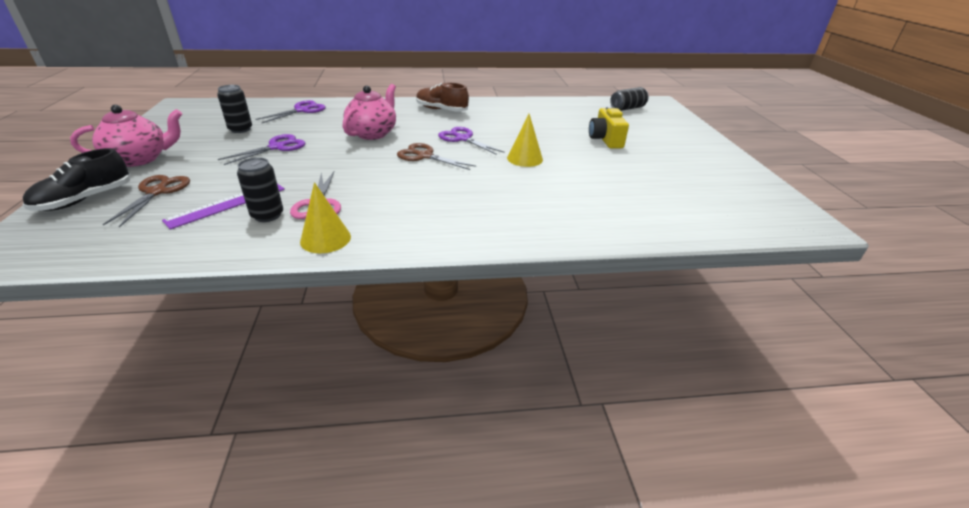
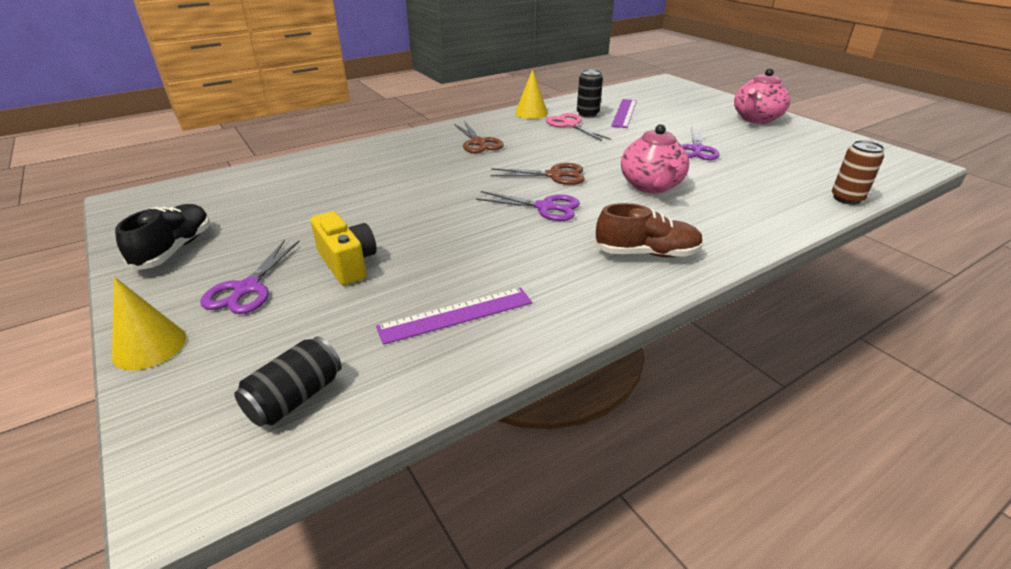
camera: 155 degrees right, 0 degrees up
black shoe [23,148,131,211] -> black shoe moved to [115,204,210,271]
brown scissors [103,175,190,228] -> brown scissors moved to [454,121,504,153]
black can [217,85,252,133] -> none
purple scissors [255,100,326,123] -> purple scissors moved to [200,240,300,314]
yellow cone [507,114,543,167] -> yellow cone moved to [112,277,186,370]
none -> purple ruler [376,287,532,345]
none -> brown can [832,140,884,205]

